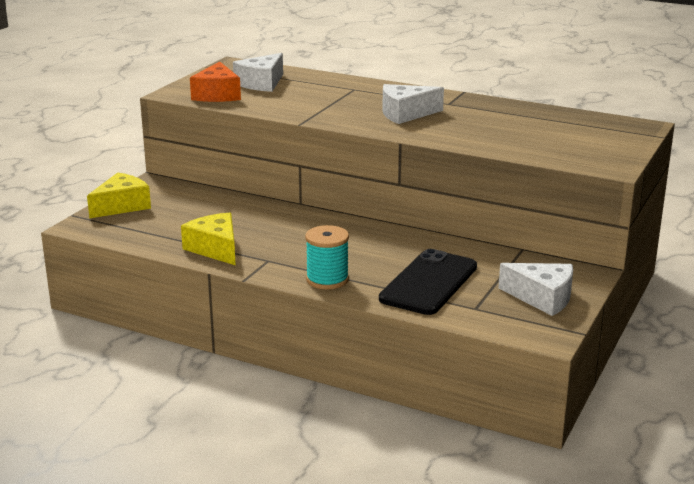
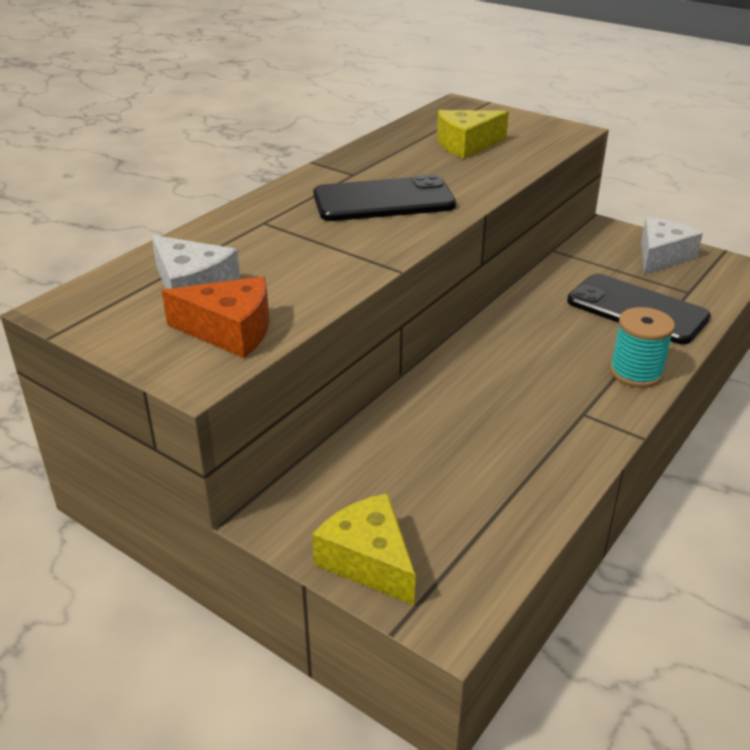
camera: 80 degrees left, 10 degrees up
yellow cheese [181,213,236,265] -> yellow cheese moved to [437,110,509,158]
white cheese [382,84,444,124] -> black phone [313,175,456,221]

